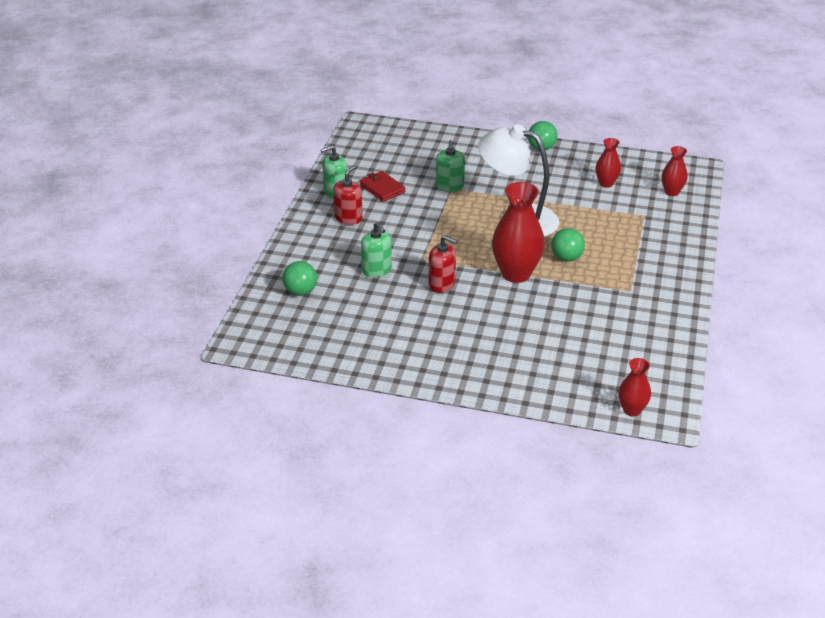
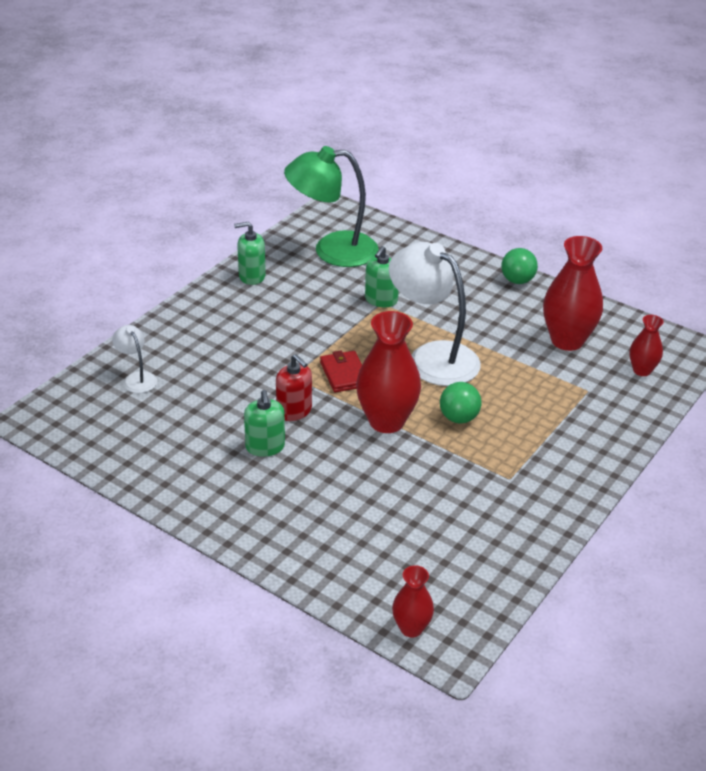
camera: 20 degrees right, 0 degrees up
green ball [282,261,317,296] -> white lamp [112,325,157,393]
red soap dispenser [333,165,363,225] -> none
red wallet [360,171,406,202] -> red wallet moved to [320,350,362,392]
green soap dispenser [361,222,392,277] -> green soap dispenser moved to [244,390,285,457]
red vase [596,138,621,188] -> red vase [543,236,603,351], size x1.86
none -> green lamp [284,146,379,267]

